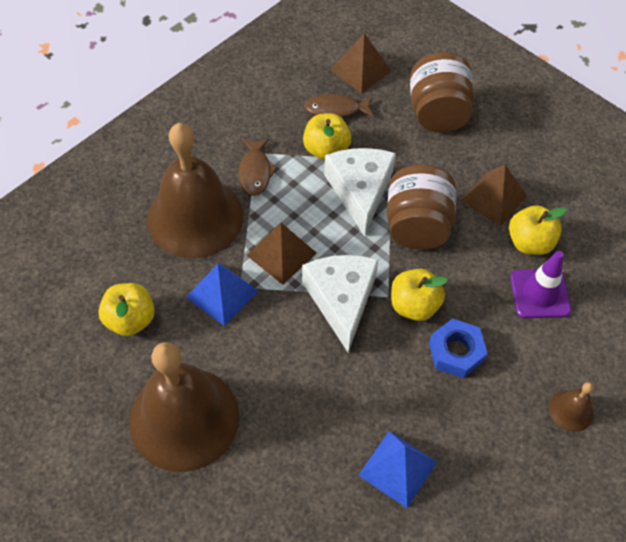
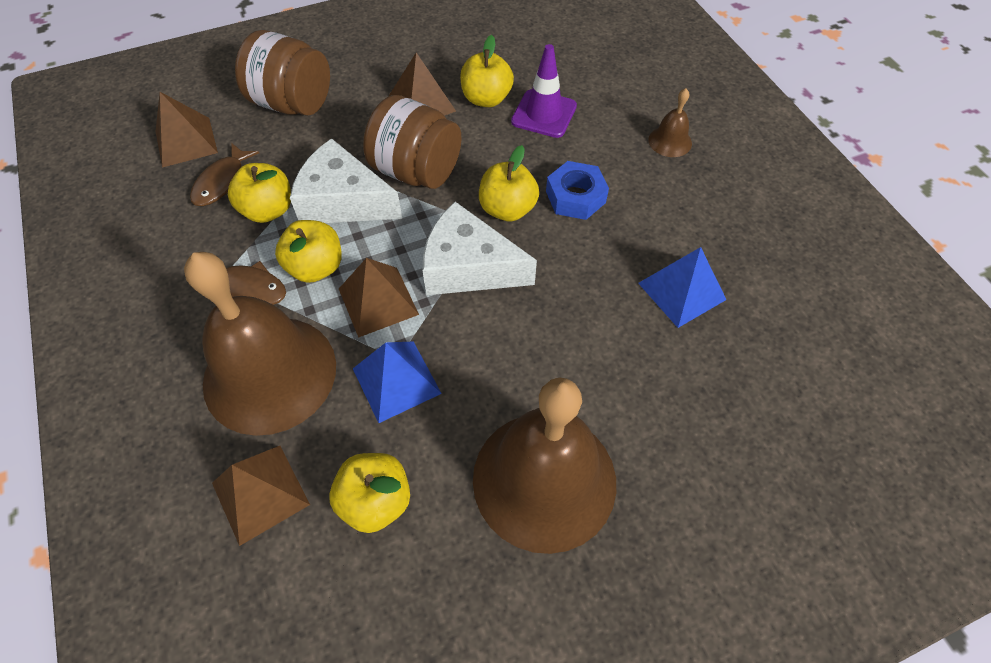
camera: 65 degrees left, 0 degrees up
none -> brown pyramid [212,446,310,546]
none -> yellow apple [275,220,342,283]

